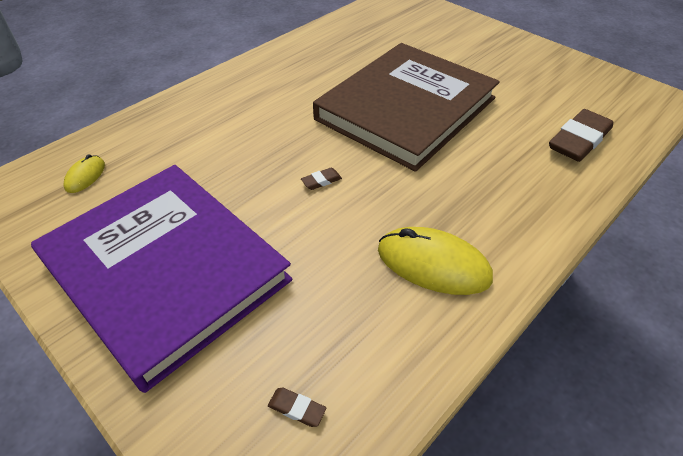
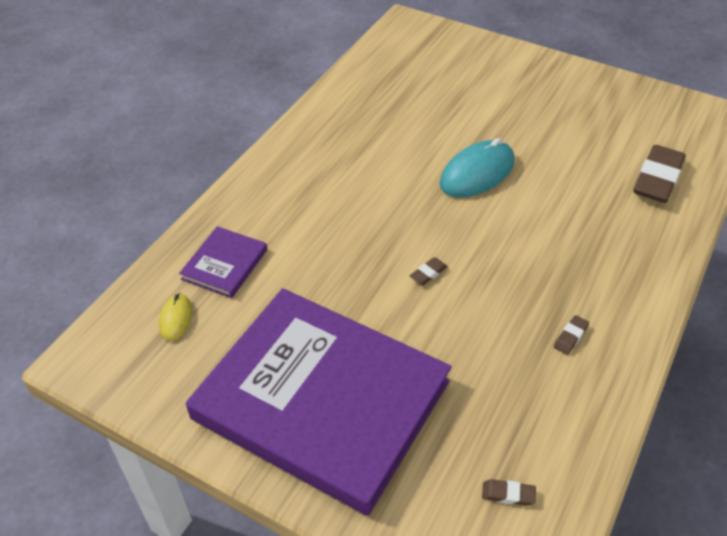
camera: 15 degrees left, 0 degrees up
brown book [313,43,500,172] -> turquoise mouse [440,138,515,197]
yellow mouse [378,227,493,295] -> brown eraser [554,315,589,355]
none -> purple book [179,226,267,298]

